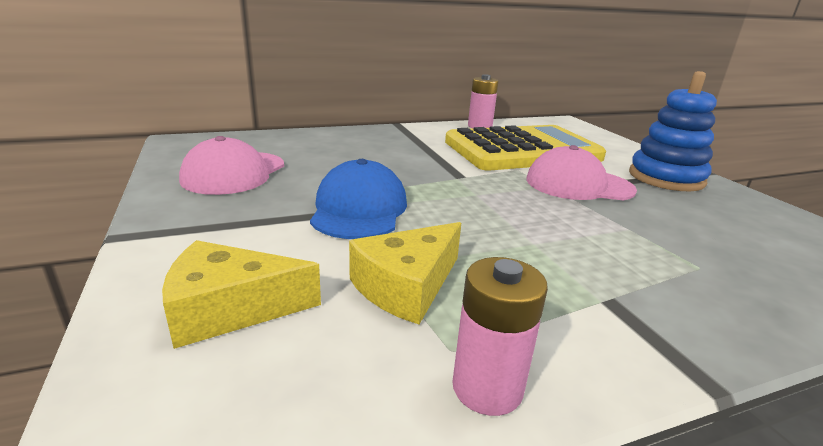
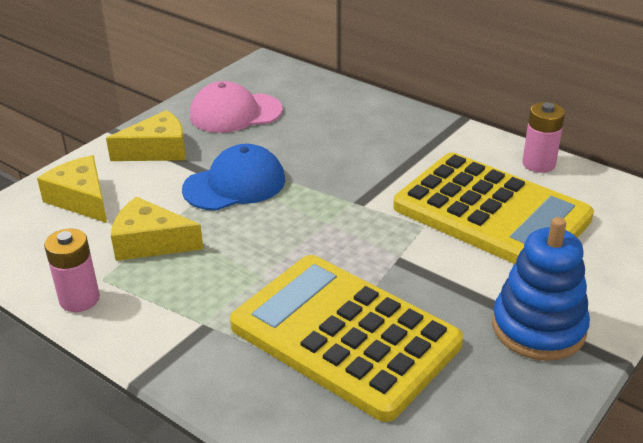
camera: 60 degrees right, 10 degrees up
pink cap [526,145,637,201] -> none
none -> yellow cheese [106,110,186,161]
none -> yellow calculator [230,255,463,422]

